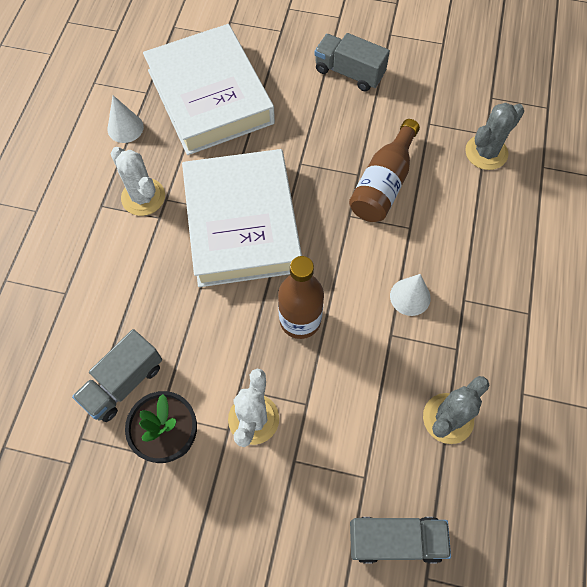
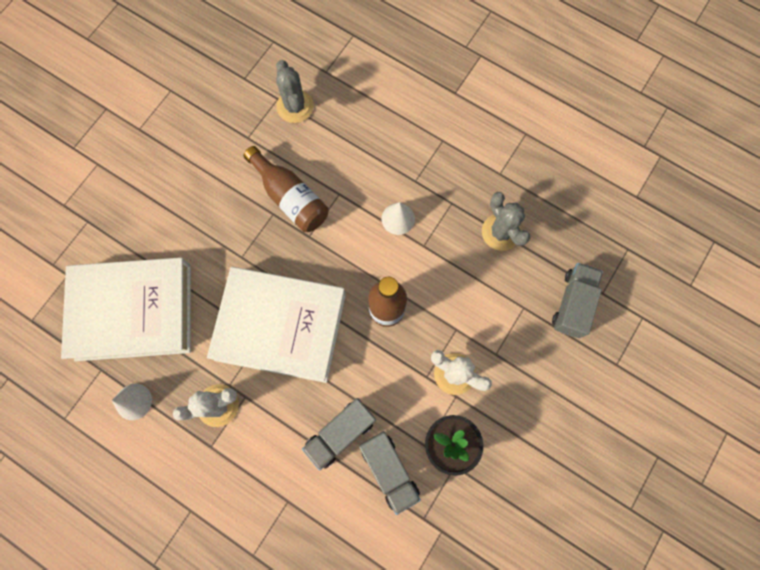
camera: 70 degrees left, 10 degrees up
grey truck [314,33,390,91] -> grey truck moved to [302,398,376,471]

